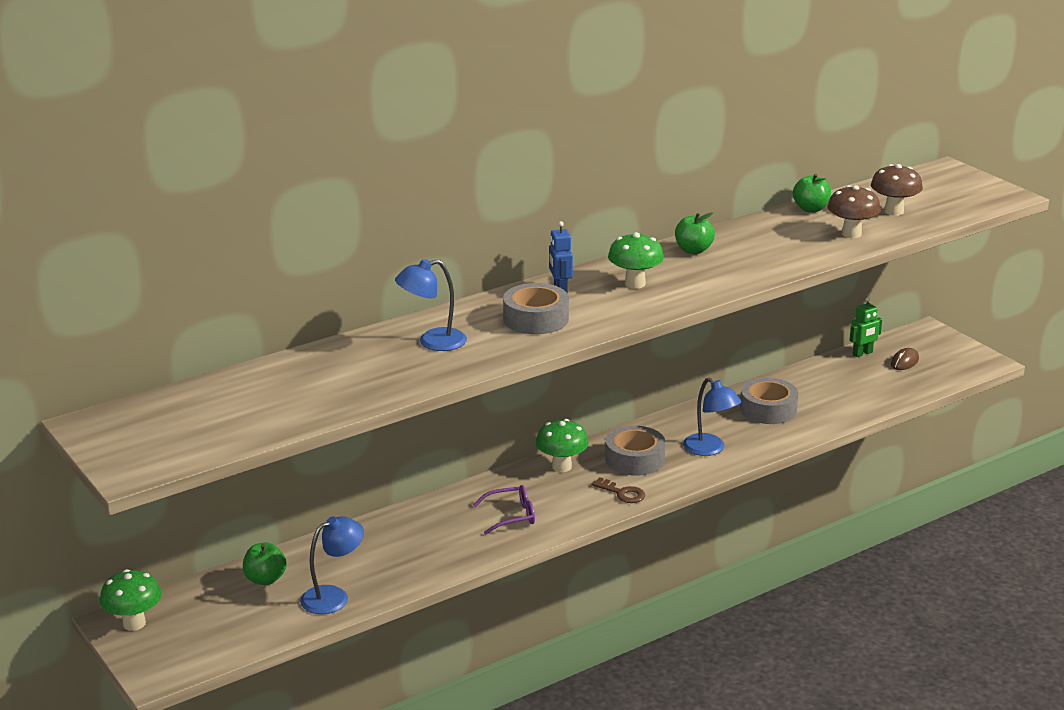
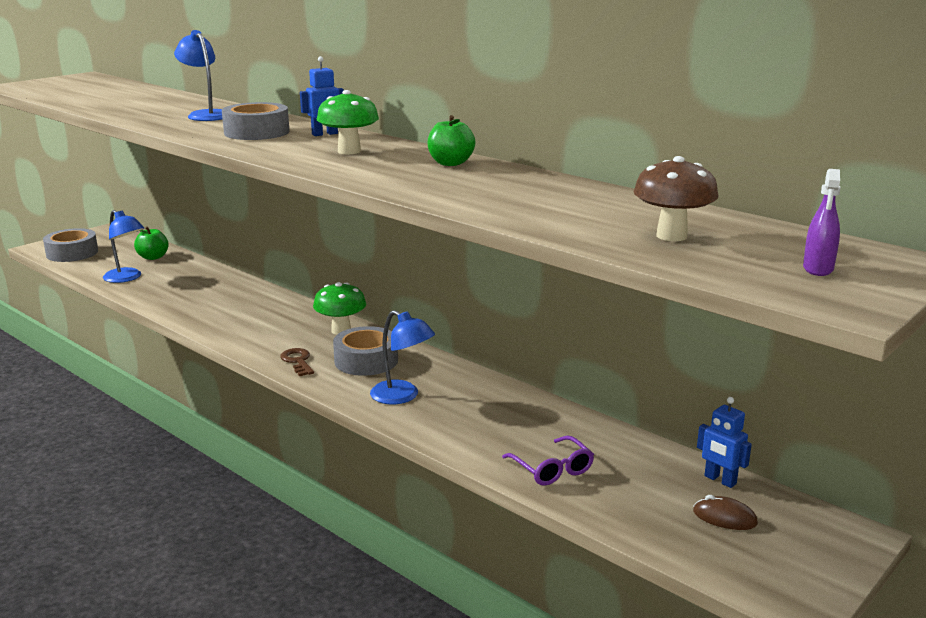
camera: 75 degrees right, 5 degrees down
green mushroom [100,569,162,631] -> none
purple glasses [473,485,535,535] -> purple glasses moved to [502,436,594,486]
brown key [591,477,645,503] -> brown key turned 135 degrees clockwise [280,348,314,376]
blue lamp [683,378,741,456] -> blue lamp turned 90 degrees counterclockwise [370,310,435,404]
grey tape [740,378,798,424] -> grey tape moved to [43,228,98,262]
green apple [793,174,831,212] -> none
brown mushroom [827,185,881,238] -> none
green robot [850,297,882,357] -> blue robot [697,397,752,488]
none -> purple spray bottle [803,169,841,276]

